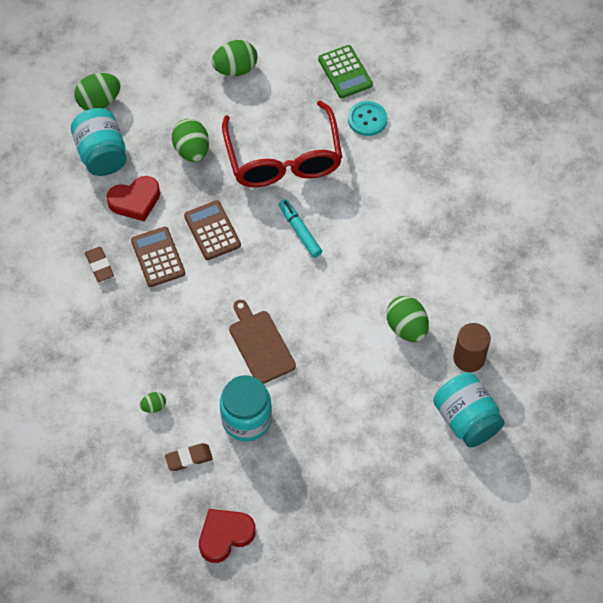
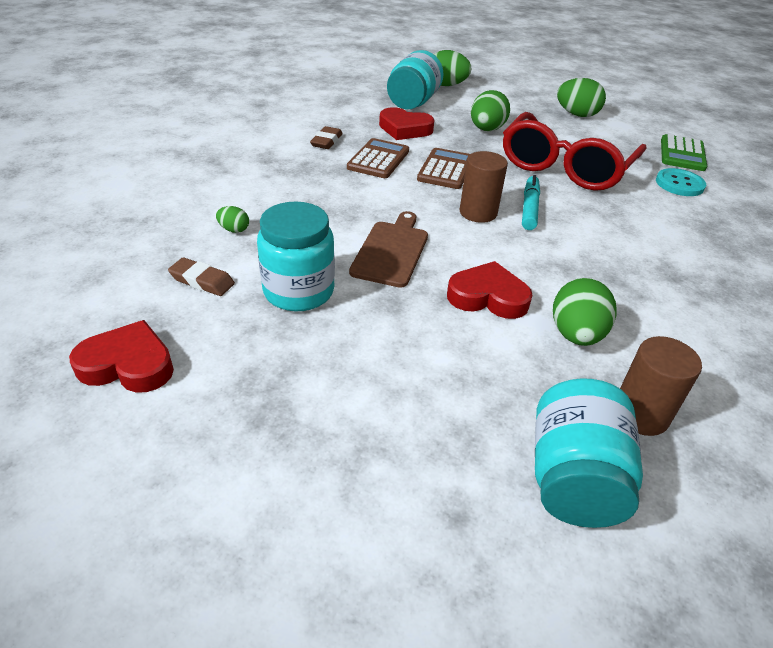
camera: 40 degrees right, 20 degrees down
none -> red heart [447,261,533,319]
none -> brown cylinder [460,151,508,223]

